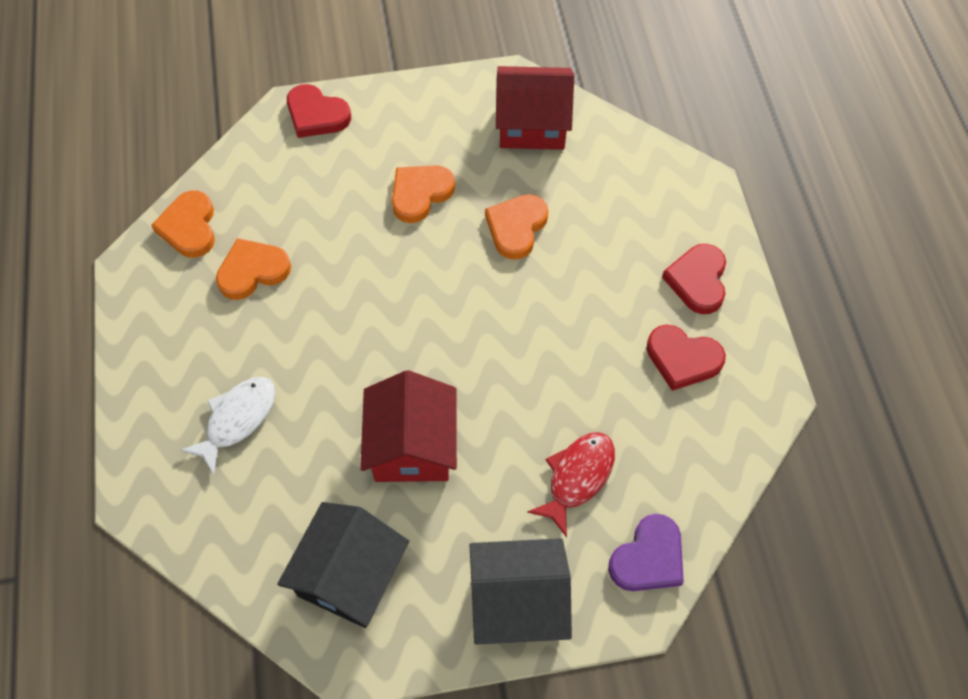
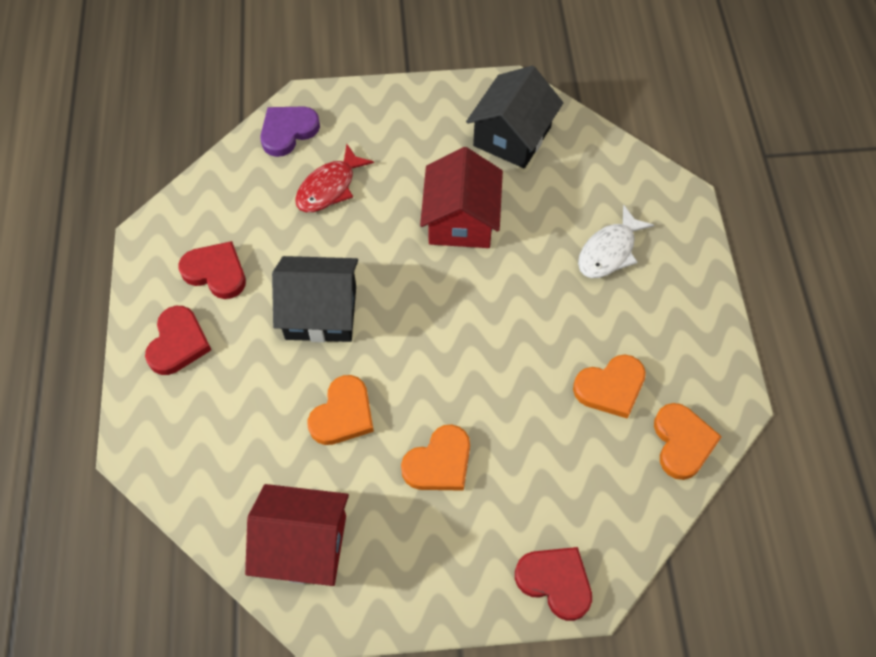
camera: 175 degrees left, 0 degrees up
black house [469,538,572,645] -> black house moved to [272,256,358,342]

